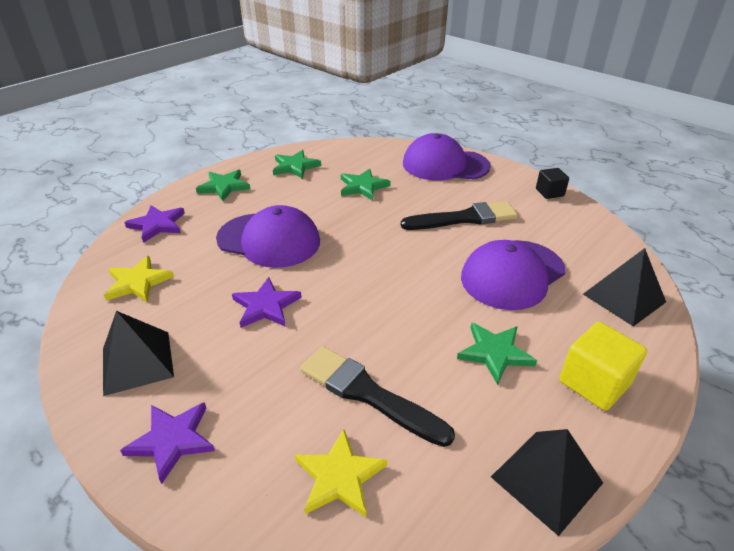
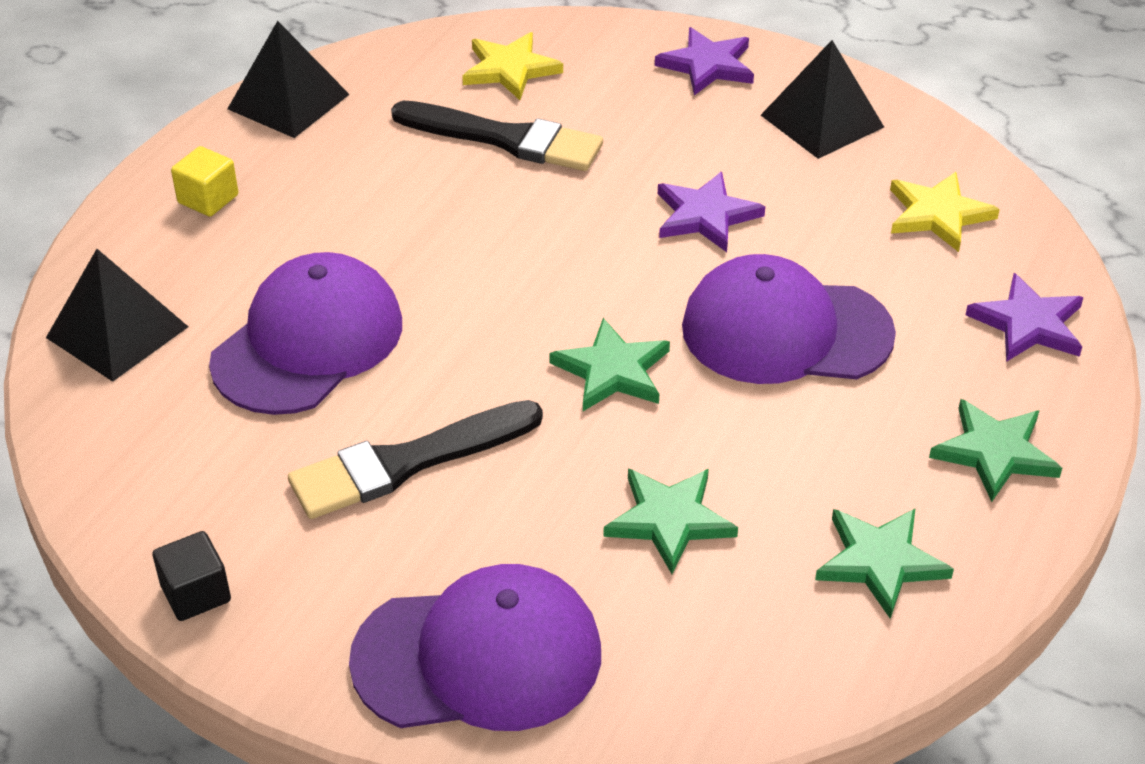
camera: 165 degrees right, 5 degrees up
green star [457,323,537,385] -> green star moved to [549,318,670,411]
yellow cube [559,322,647,411] -> yellow cube [171,146,238,217], size x0.62

